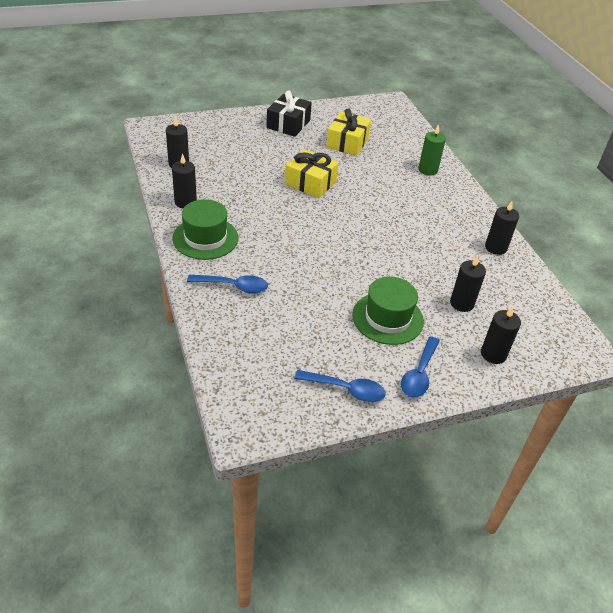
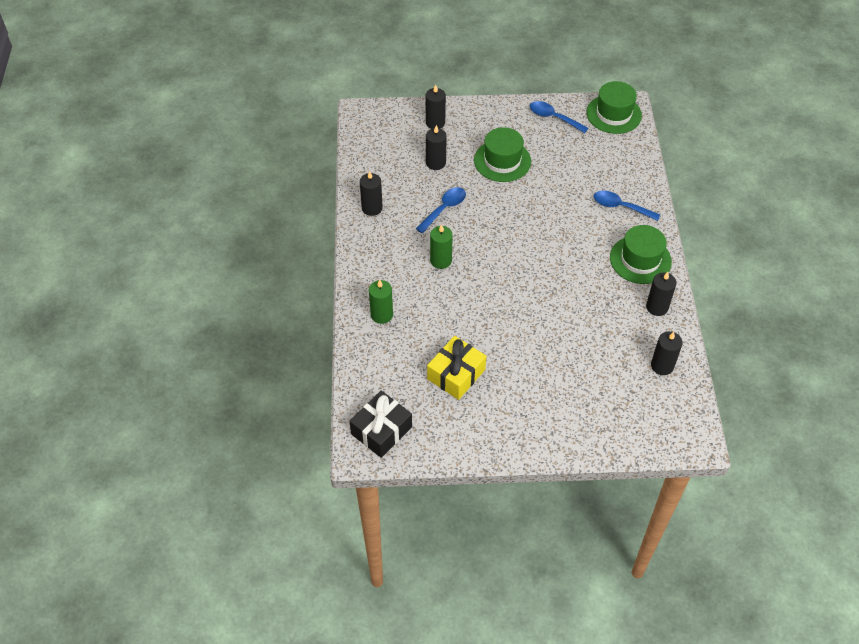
camera: 160 degrees left, 10 degrees up
black gift [266,91,312,137] -> black gift moved to [349,391,412,458]
yellow gift [285,149,338,198] -> none
blue spoon [401,336,440,398] -> blue spoon moved to [416,187,466,233]
none -> green candle [430,224,453,269]
none -> green hat [586,81,642,134]

